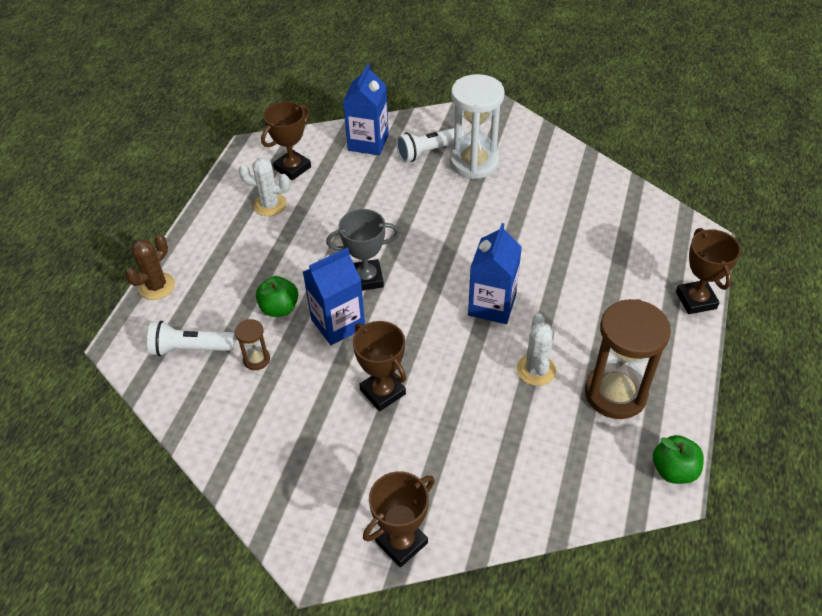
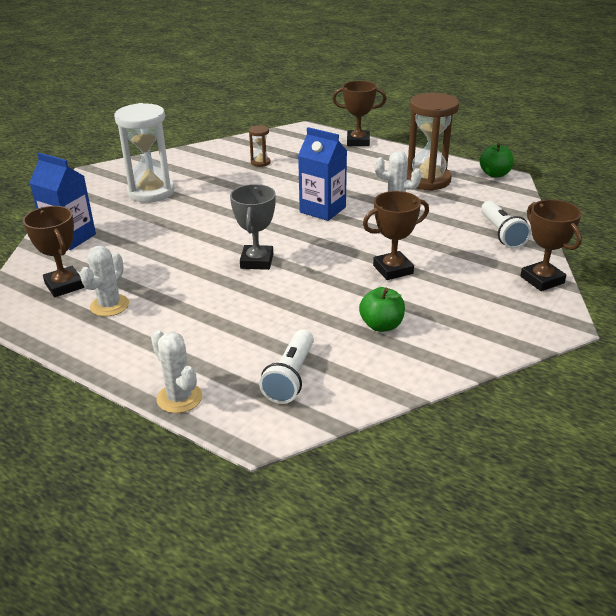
camera: 75 degrees left, 15 degrees down
brown cactus [125,235,175,300] -> white cactus [151,330,202,413]
brown hourglass [235,319,270,370] -> brown hourglass moved to [249,125,271,167]
green apple [256,276,298,317] -> green apple moved to [359,287,405,332]
blue carton [303,247,365,345] -> none
white flashlight [396,128,465,162] -> white flashlight moved to [481,201,531,248]

